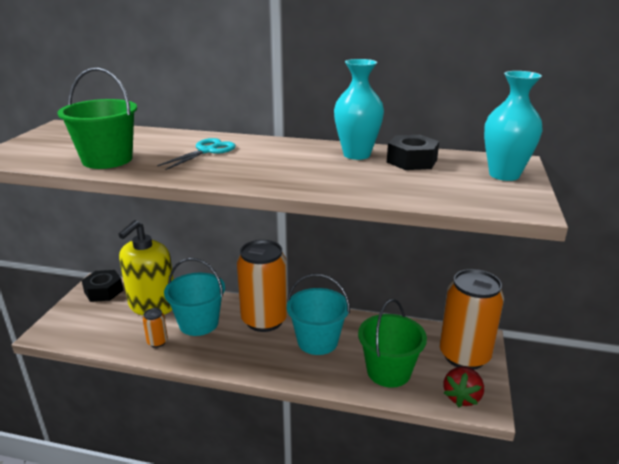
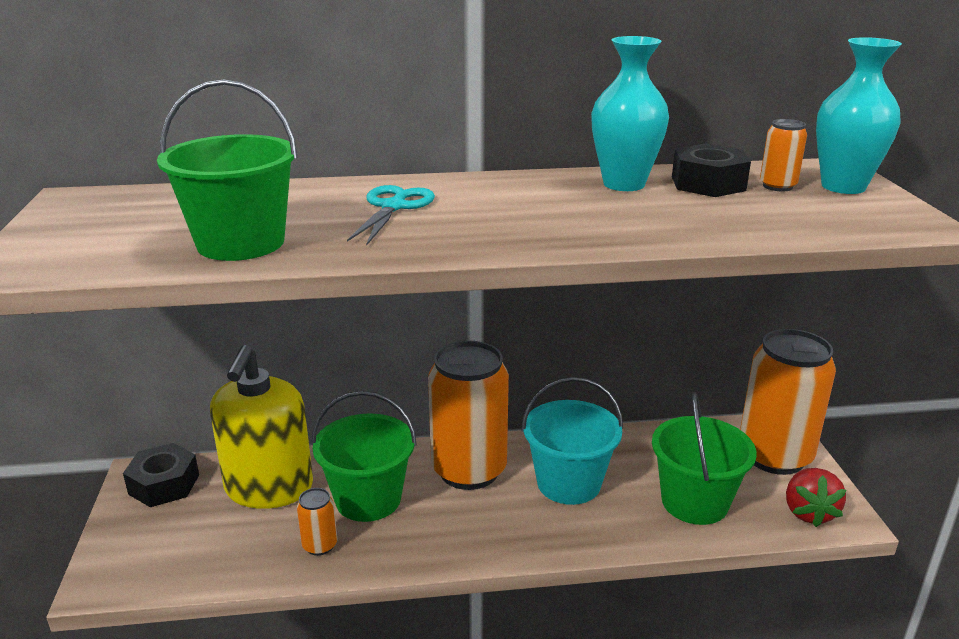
camera: 20 degrees left, 0 degrees up
turquoise bucket [164,258,225,336] -> green bucket [312,391,417,522]
none -> orange can [760,119,807,191]

